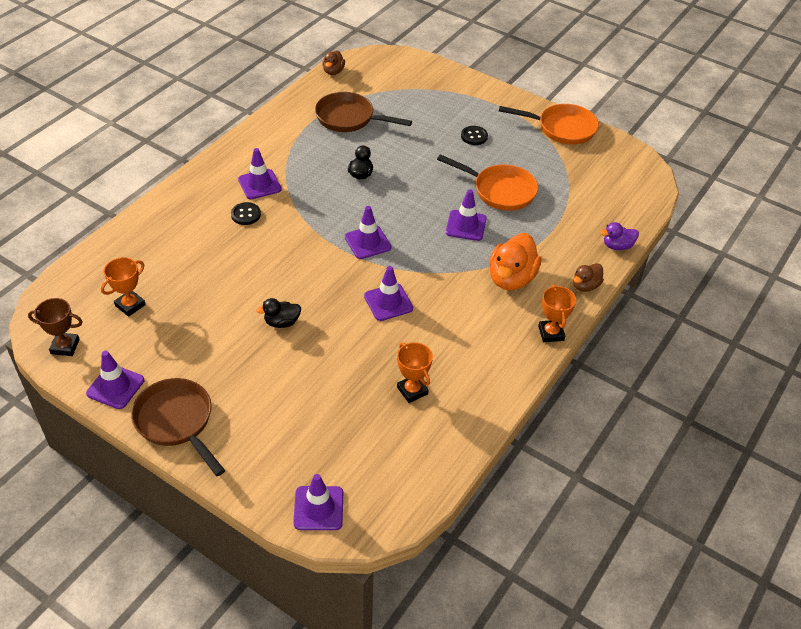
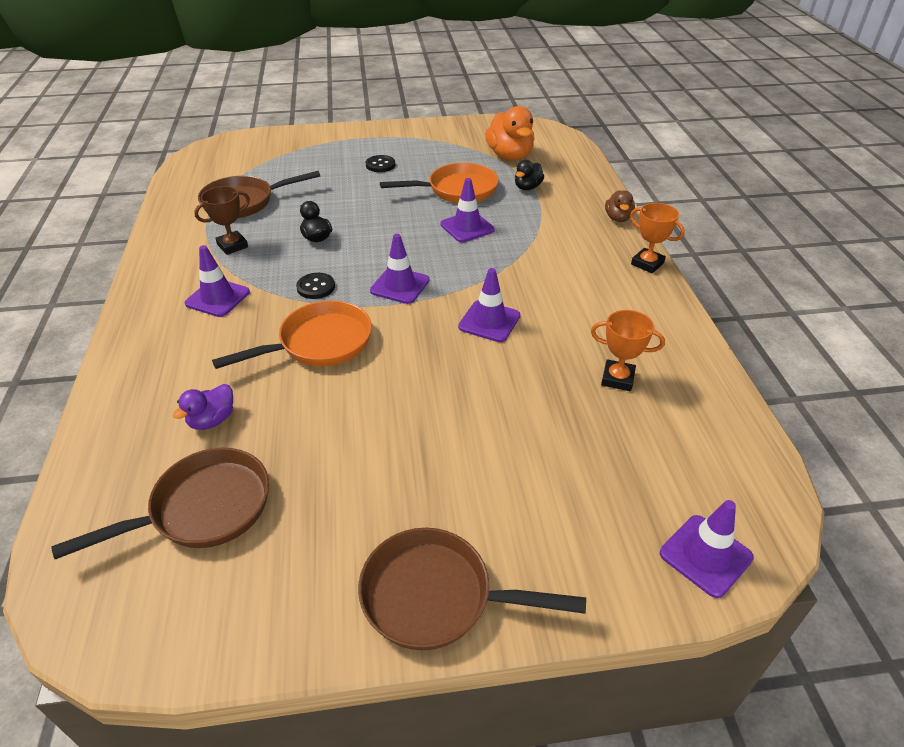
camera: 40 degrees left, 5 degrees down
brown trophy [28,298,83,356] -> brown trophy moved to [194,186,250,255]
purple traffic cone [86,351,144,409] -> none
orange trophy [101,257,146,317] -> brown pan [51,448,269,559]
black button [231,202,261,225] -> black button moved to [296,273,335,299]
black duck [256,298,301,328] -> black duck moved to [515,160,544,190]
brown duck [322,50,345,75] -> none
orange duck [489,233,541,291] -> orange duck moved to [485,106,535,160]
orange pan [499,104,599,145] -> orange pan moved to [212,300,372,369]
purple duck [601,222,639,250] -> purple duck moved to [173,384,233,430]

